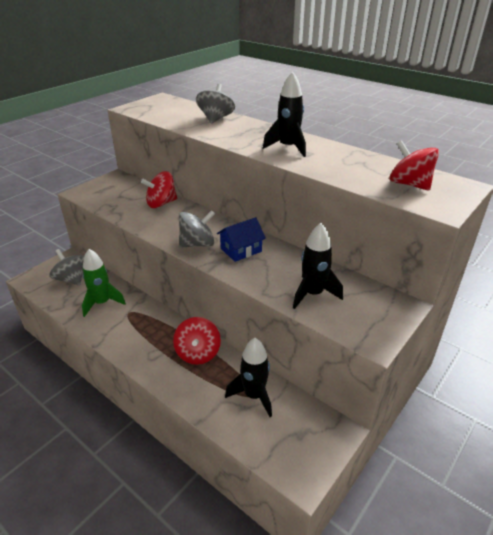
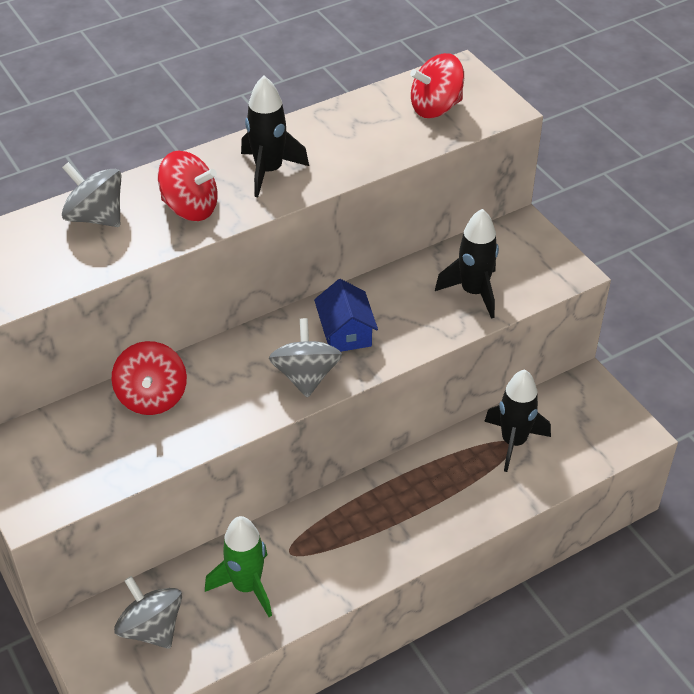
camera: 70 degrees left, 10 degrees up
grey spinning top [50,249,84,286] -> grey spinning top turned 75 degrees clockwise [114,576,182,649]
red spinning top [173,317,221,365] -> red spinning top moved to [158,151,218,221]

